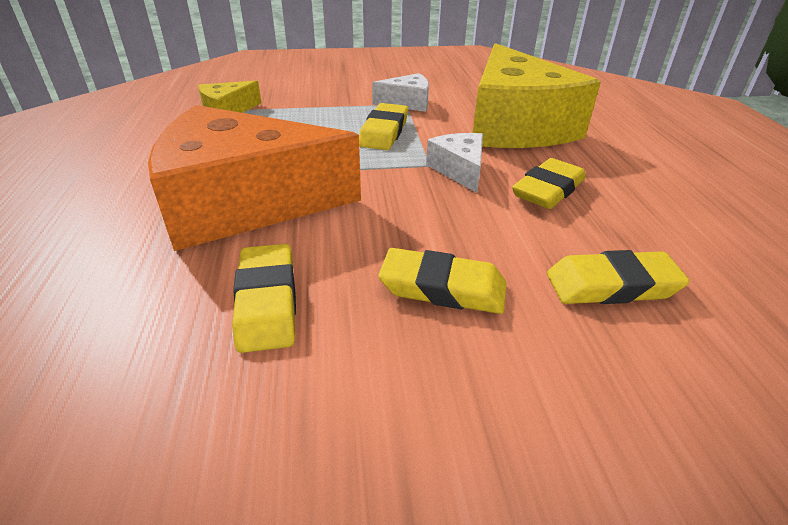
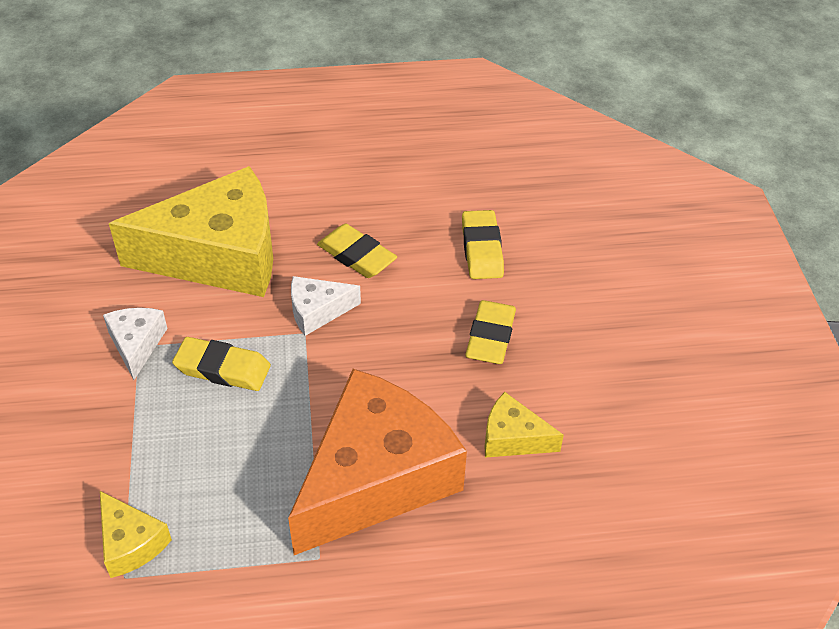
camera: 90 degrees left, 10 degrees up
orange cheese [148,105,361,251] -> orange cheese turned 135 degrees counterclockwise [288,369,467,555]
yellow eraser [232,244,296,353] -> yellow cheese [484,392,564,458]

